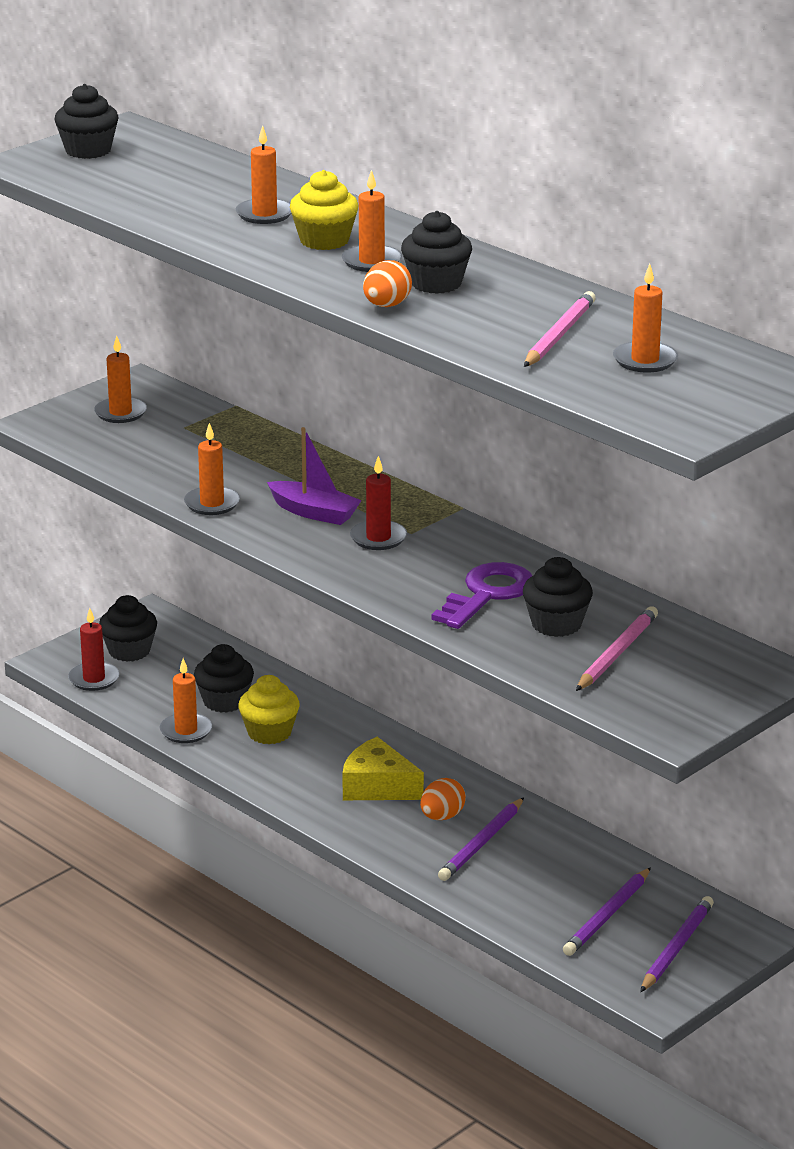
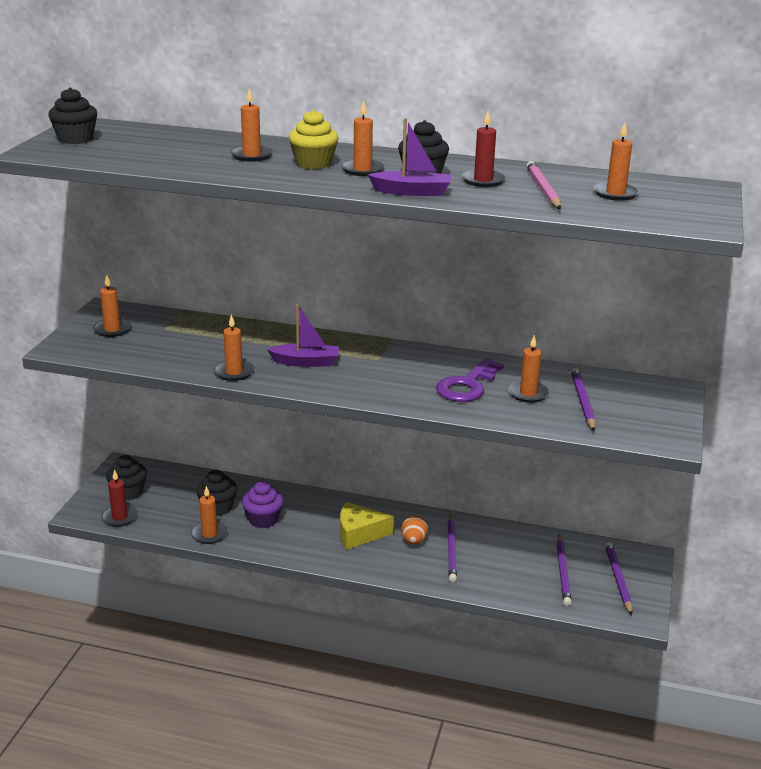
camera: 30 degrees left, 0 degrees up
yellow cupcake [238,675,300,744] -> purple cupcake [242,481,284,528]
red candle [350,456,407,550] -> red candle moved to [462,111,506,187]
orange egg [363,260,412,307] -> purple boat [367,118,451,196]
purple key [431,562,532,629] -> purple key turned 150 degrees counterclockwise [436,358,504,402]
black cupcake [523,557,593,637] -> orange candle [508,335,549,403]
pink pencil [576,606,658,691] -> purple pencil [571,368,596,431]

